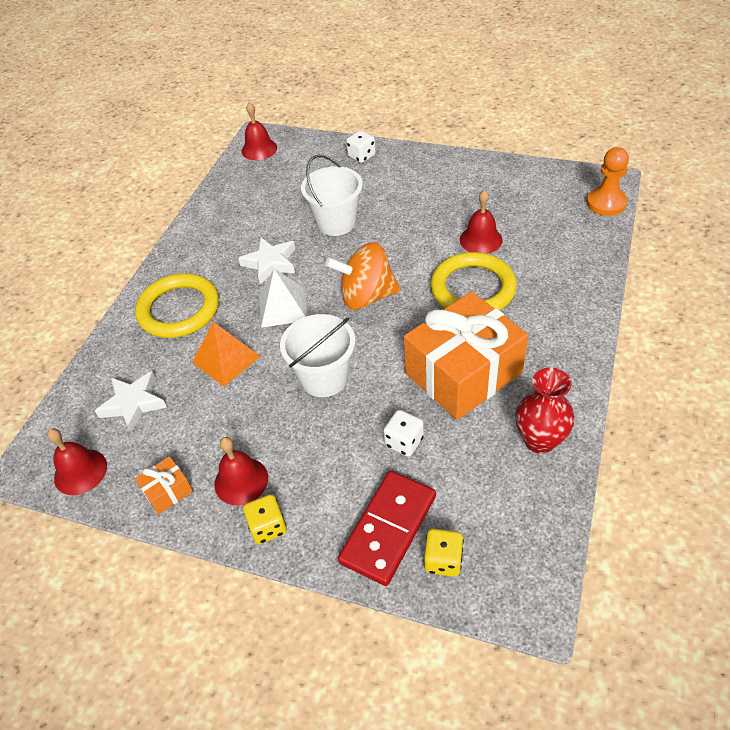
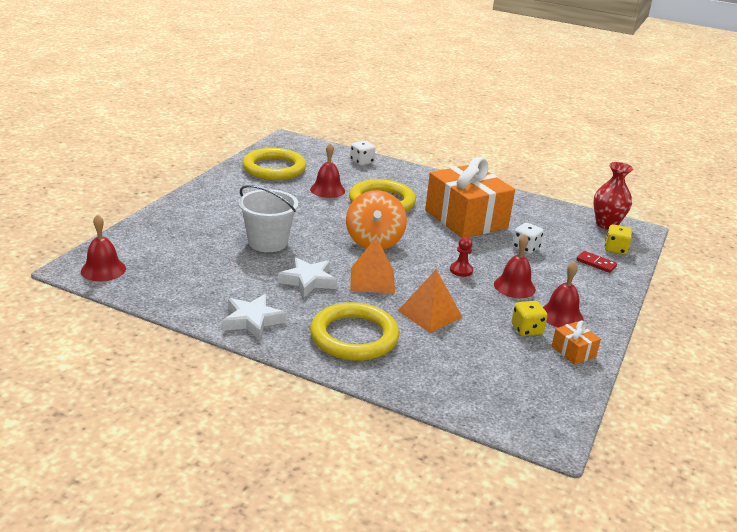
camera: 90 degrees left, 20 degrees down
red bell [47,428,107,495] -> red bell moved to [494,234,536,298]
white star [95,371,167,433] -> white star moved to [222,294,287,340]
yellow dice [243,494,287,544] -> yellow dice moved to [511,301,548,336]
white pyramid [259,269,307,328] -> orange pyramid [350,237,395,293]
white bucket [280,314,356,397] -> red pawn [450,237,473,277]
red domino [338,471,436,586] -> red domino [576,251,617,273], size x0.48
white dice [346,131,376,163] -> white dice moved to [350,140,375,166]
red vase [516,368,575,454] -> red vase moved to [593,162,633,230]
orange pawn [586,147,629,216] -> none
none -> yellow ring [243,148,306,180]

